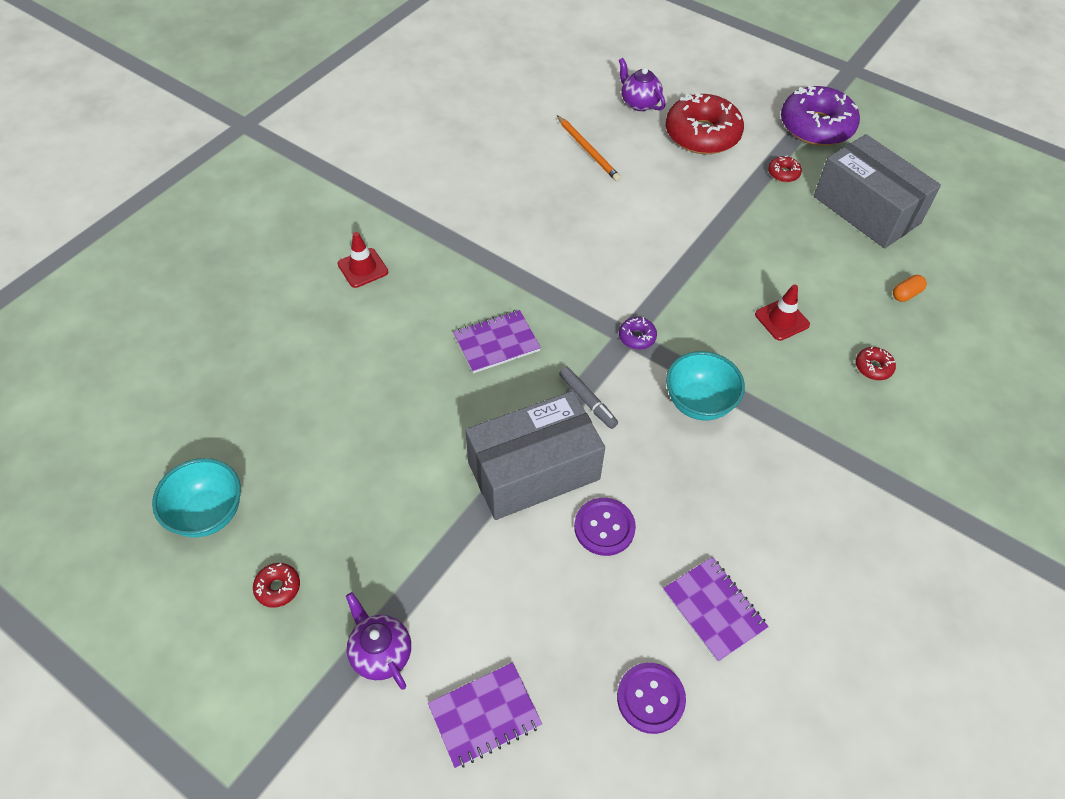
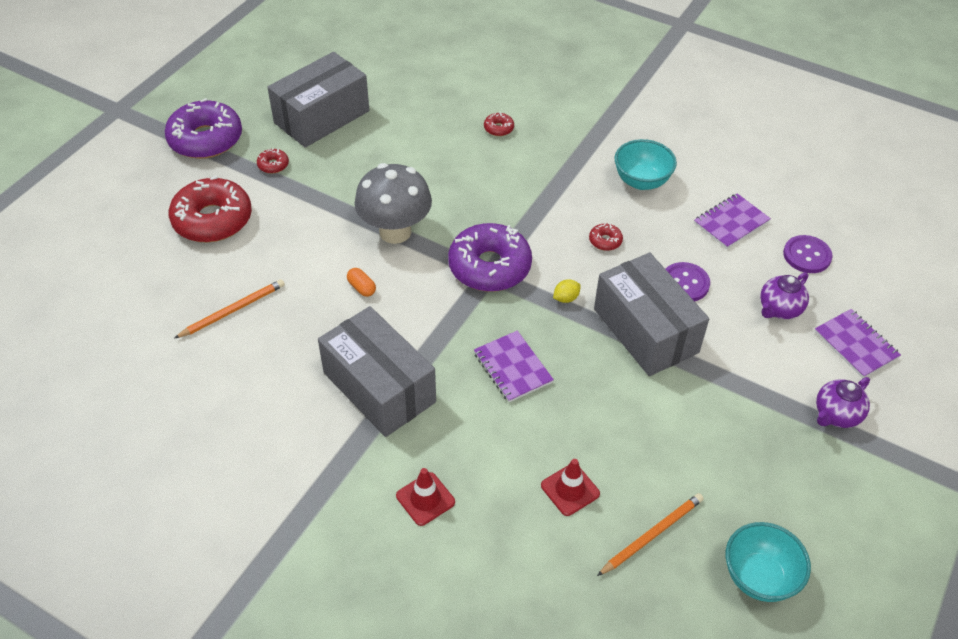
camera: 95 degrees left, 5 degrees down
red donut [253,563,300,608] -> red donut moved to [589,223,623,251]
grey marker [559,367,618,429] -> yellow lemon [553,279,581,303]
purple teapot [619,58,665,111] -> purple teapot moved to [760,272,809,319]
purple donut [619,317,657,349] -> purple donut [448,223,532,292], size x2.42
turquoise bowl [666,351,745,421] -> turquoise bowl moved to [615,139,677,190]
red traffic cone [755,284,810,341] -> red traffic cone moved to [541,459,600,516]
orange capsule [893,275,927,302] -> orange capsule moved to [347,268,376,297]
none -> grey box [318,306,436,437]
none -> grey mushroom [354,163,432,244]
none -> orange pencil [597,493,704,576]

